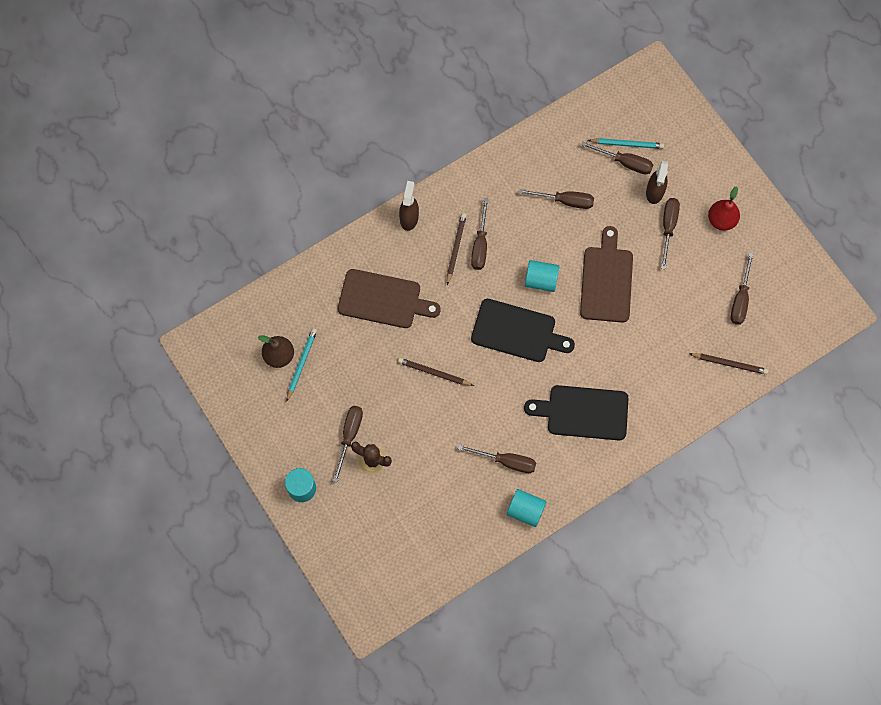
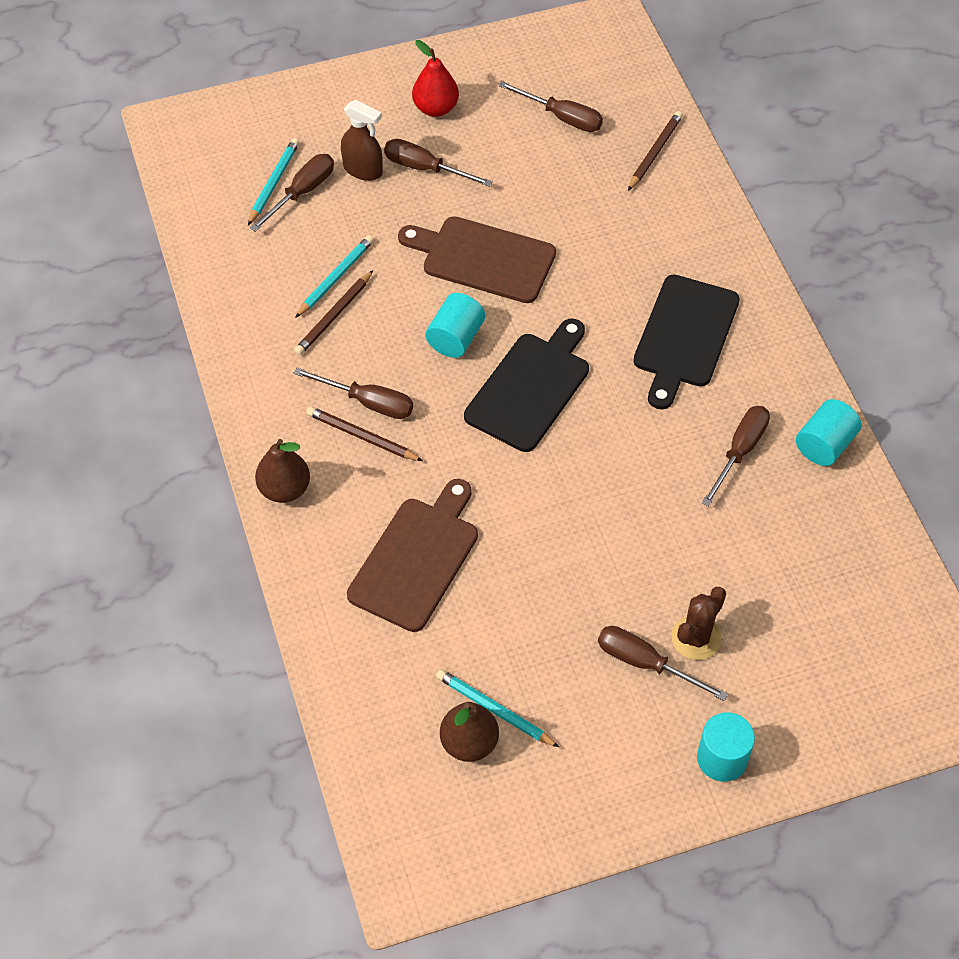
camera: 75 degrees left, 15 degrees down
brown pencil [398,358,474,386] -> brown pencil moved to [294,270,373,356]
brown spray bottle [399,181,419,231] -> brown pear [255,439,310,503]
brown screwdriver [519,189,594,209] -> turquoise pencil [295,235,374,318]

